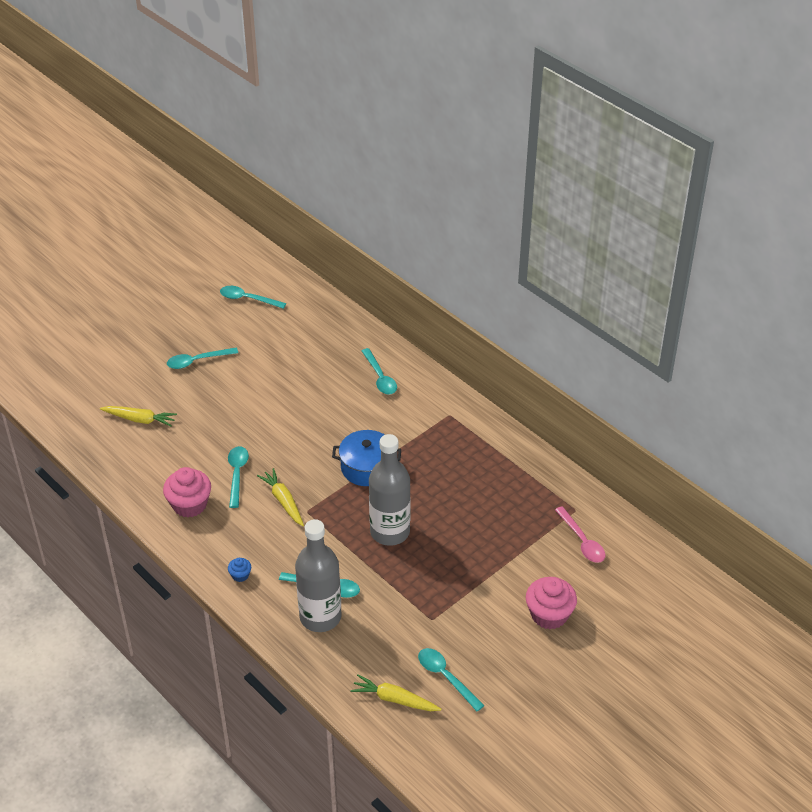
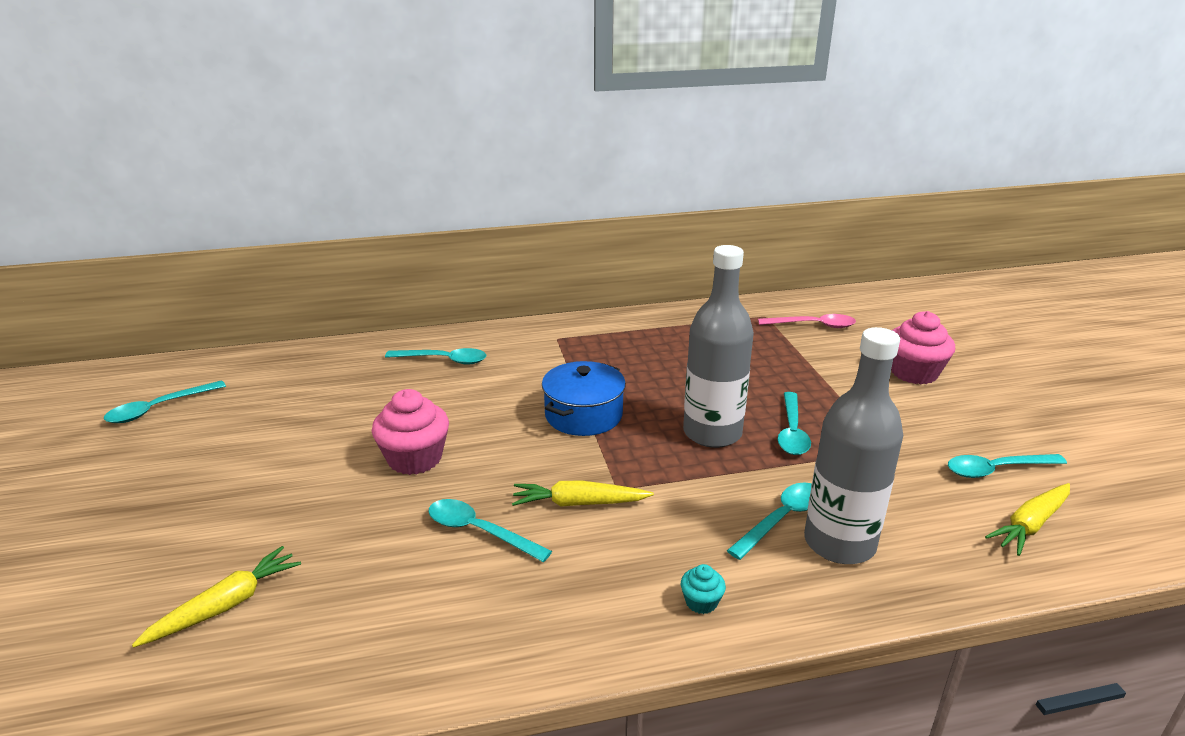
camera: 60 degrees left, 15 degrees down
pink cupcake [163,467,211,517] -> pink cupcake moved to [372,389,449,475]
turquoise spoon [167,347,238,369] -> turquoise spoon moved to [778,392,811,455]
blue cupcake [228,558,251,582] -> turquoise cupcake [681,564,726,614]

